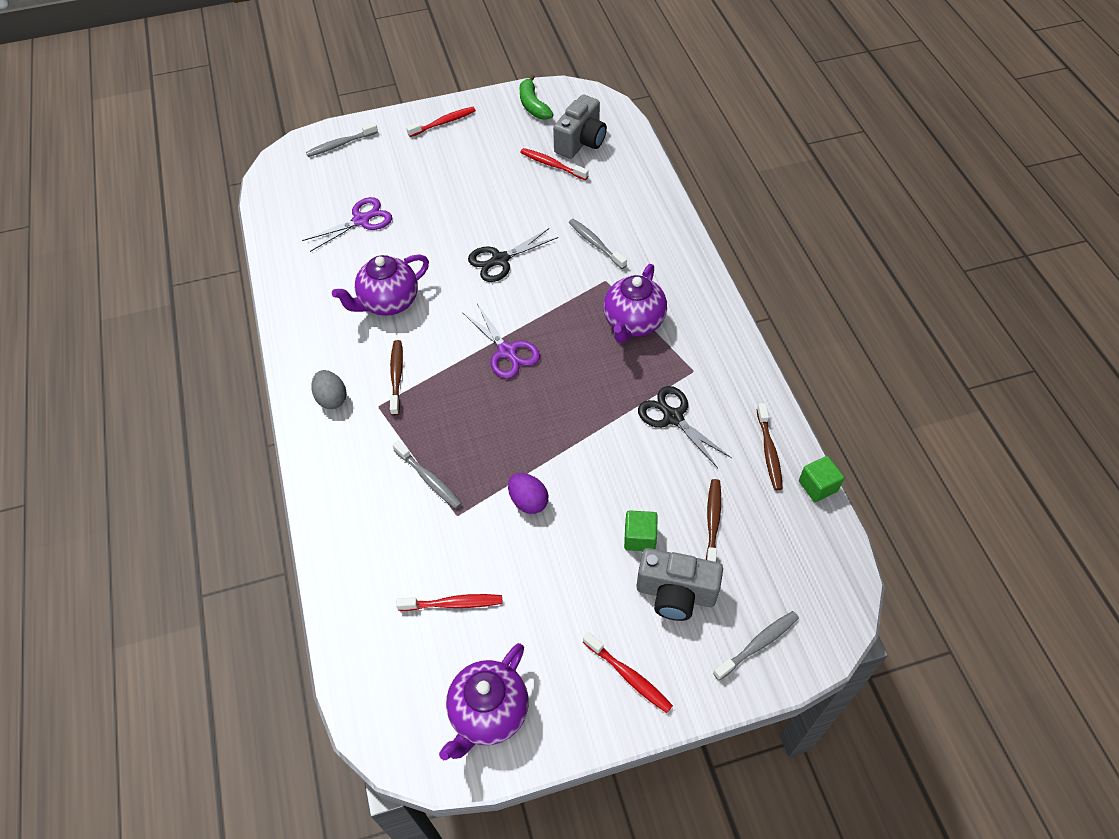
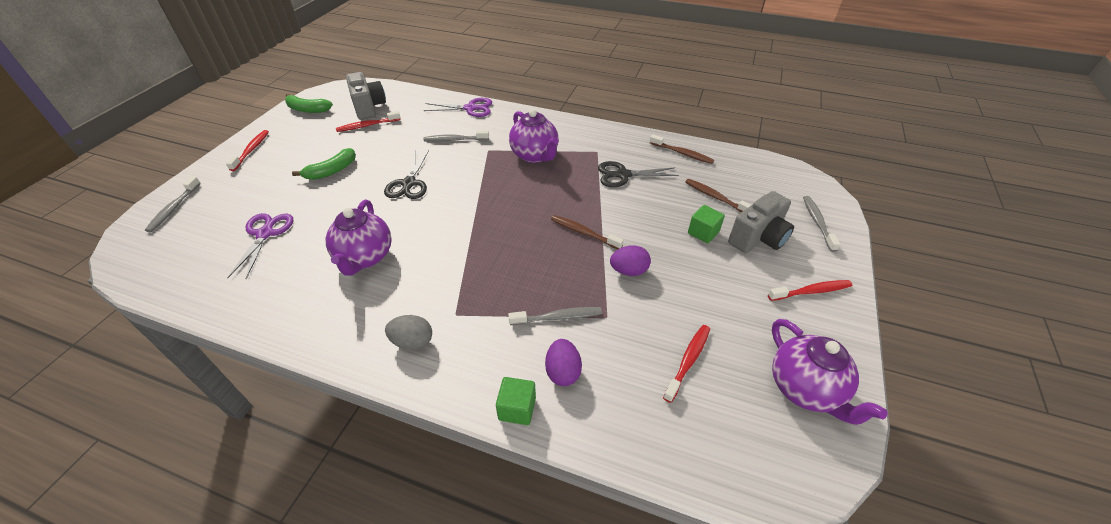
camera: 55 degrees left, 10 degrees down
brown toothbrush [390,340,403,416] -> brown toothbrush moved to [551,215,624,249]
purple scissors [462,304,540,379] -> purple scissors moved to [423,98,492,117]
green cube [799,456,844,502] -> green cube moved to [496,377,536,425]
none -> green banana [292,148,356,180]
none -> purple egg [545,339,582,386]

